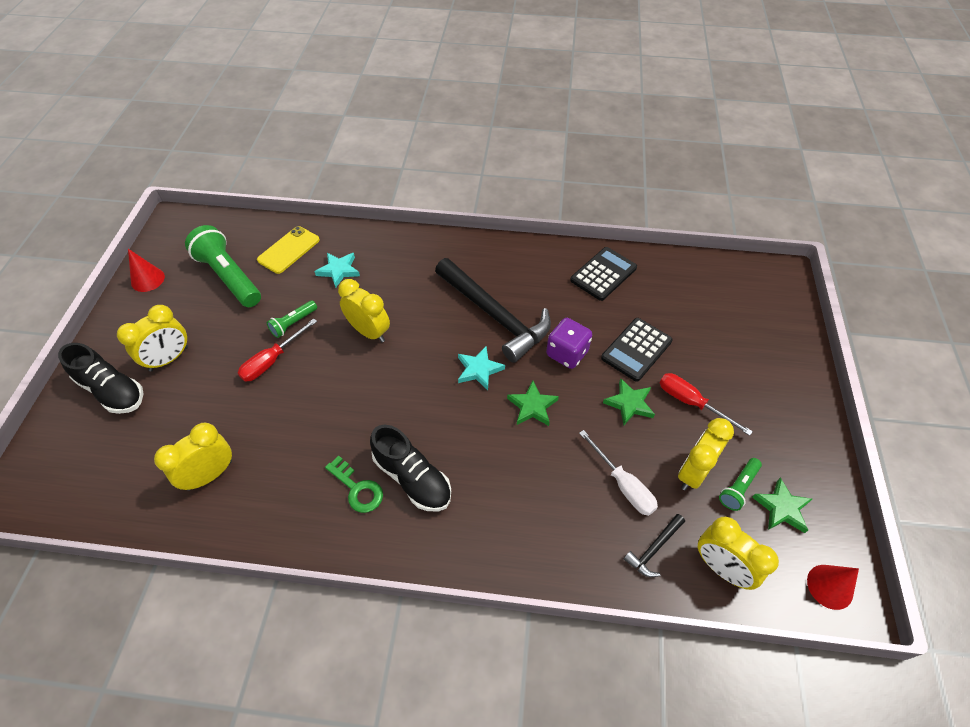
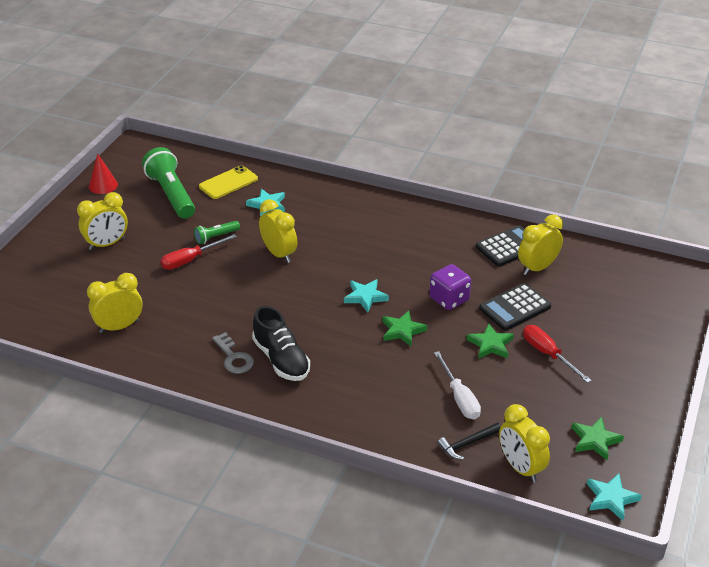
camera: 15 degrees right, 15 degrees down
black shoe [58,343,143,414] -> none
green key [325,456,383,513] -> grey key [212,332,254,374]
black hammer [435,258,551,363] -> none
yellow clock [678,418,734,490] -> yellow clock moved to [518,215,563,275]
green flashlight [719,458,762,511] -> none
red cone [807,565,859,610] -> turquoise star [587,473,642,521]

